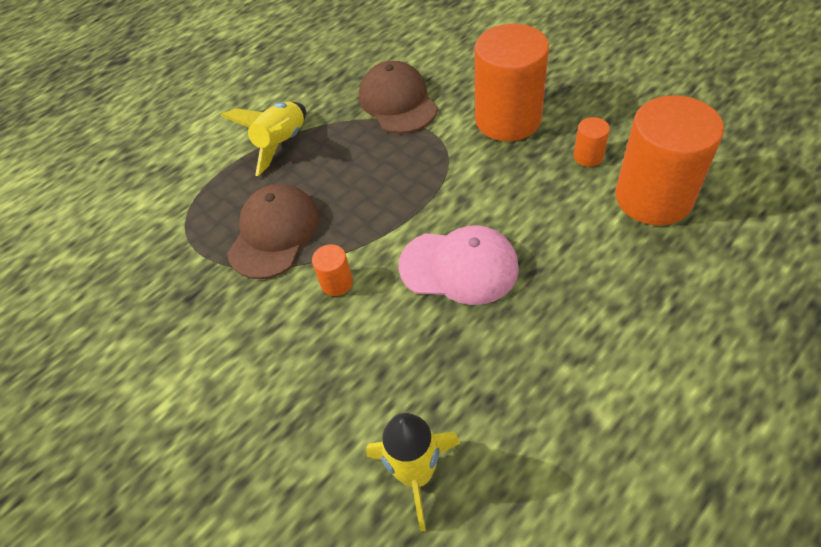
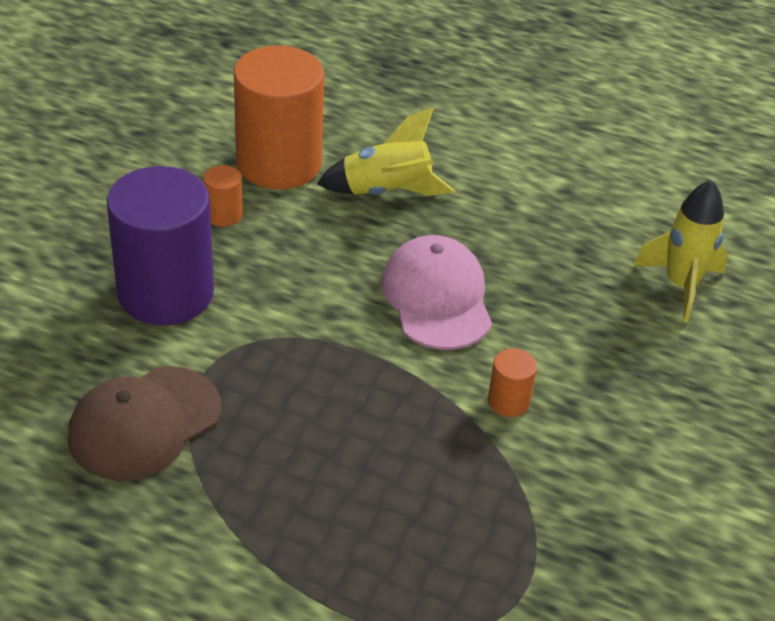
camera: 120 degrees left, 10 degrees down
yellow rocket [221,102,306,176] -> yellow rocket moved to [317,107,455,196]
brown cap [227,184,320,279] -> none
orange cylinder [475,24,549,141] -> purple cylinder [107,166,214,325]

